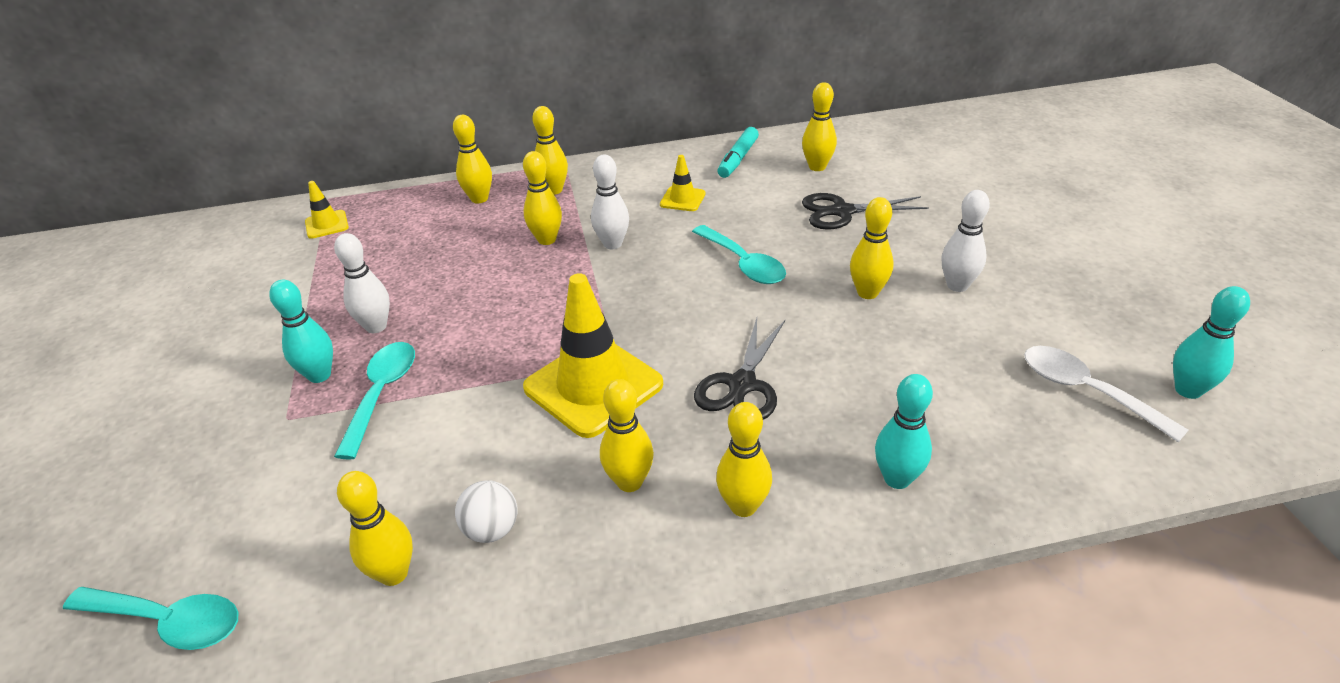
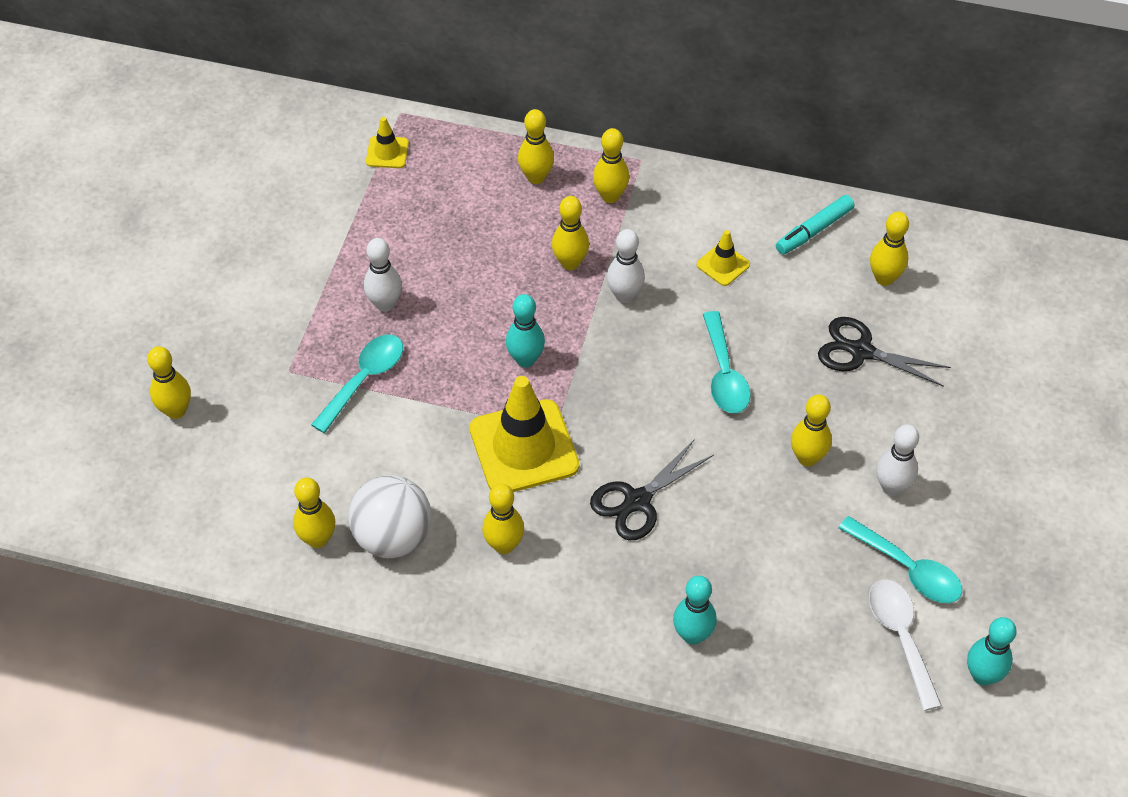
camera: 25 degrees right, 15 degrees up
turquoise spoon [63,587,238,650] -> turquoise spoon moved to [838,516,962,603]
turquoise bowling pin [269,280,333,383] -> turquoise bowling pin moved to [506,294,545,367]
white ball [455,480,517,543] -> white ball [348,475,432,558], size x1.80
yellow bowling pin [716,402,772,517] -> yellow bowling pin moved to [147,346,191,419]

